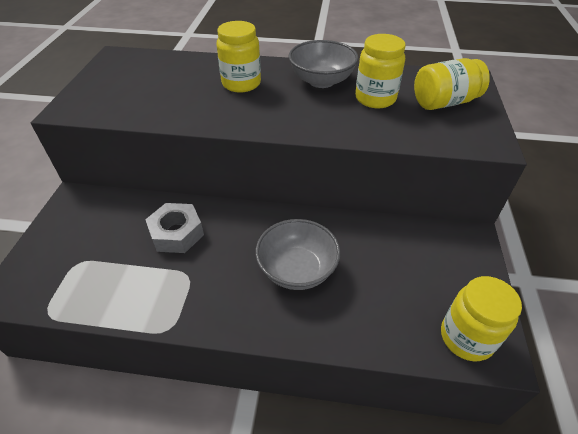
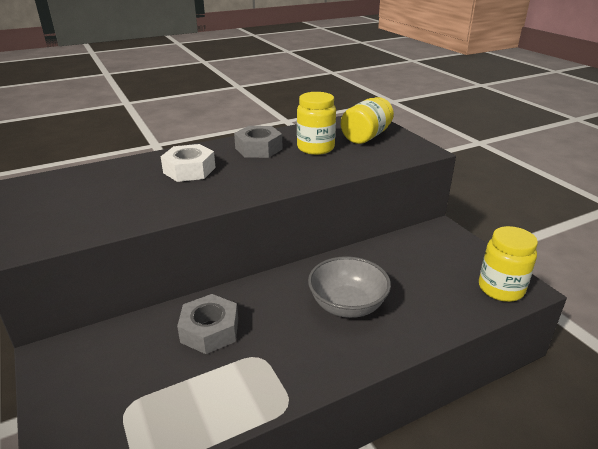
camera: 35 degrees left, 15 degrees down
yellow jar [217,21,261,93] -> white nut [161,144,216,182]
grey bowl [289,40,358,88] -> grey nut [234,126,282,158]

